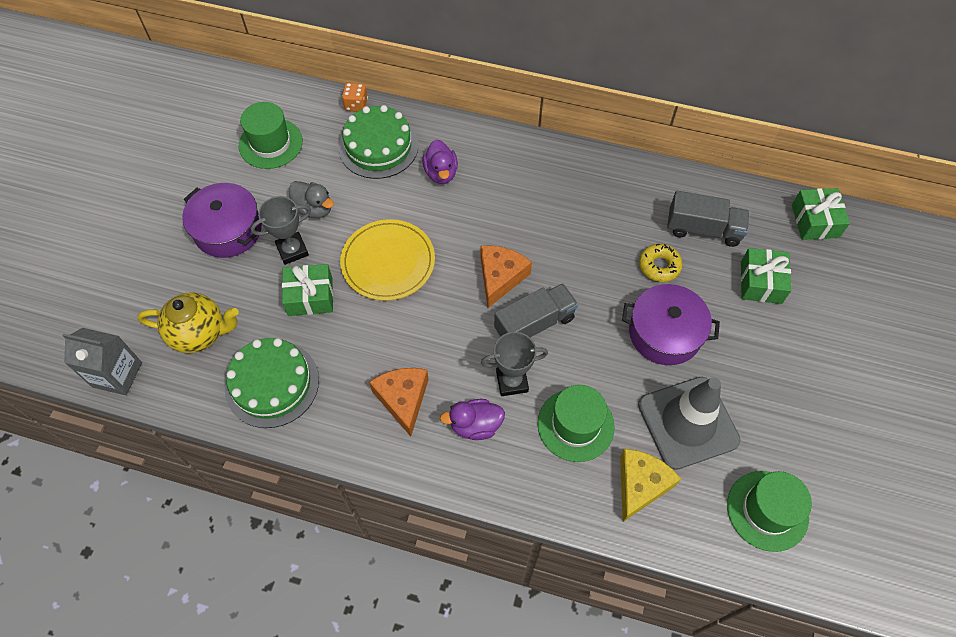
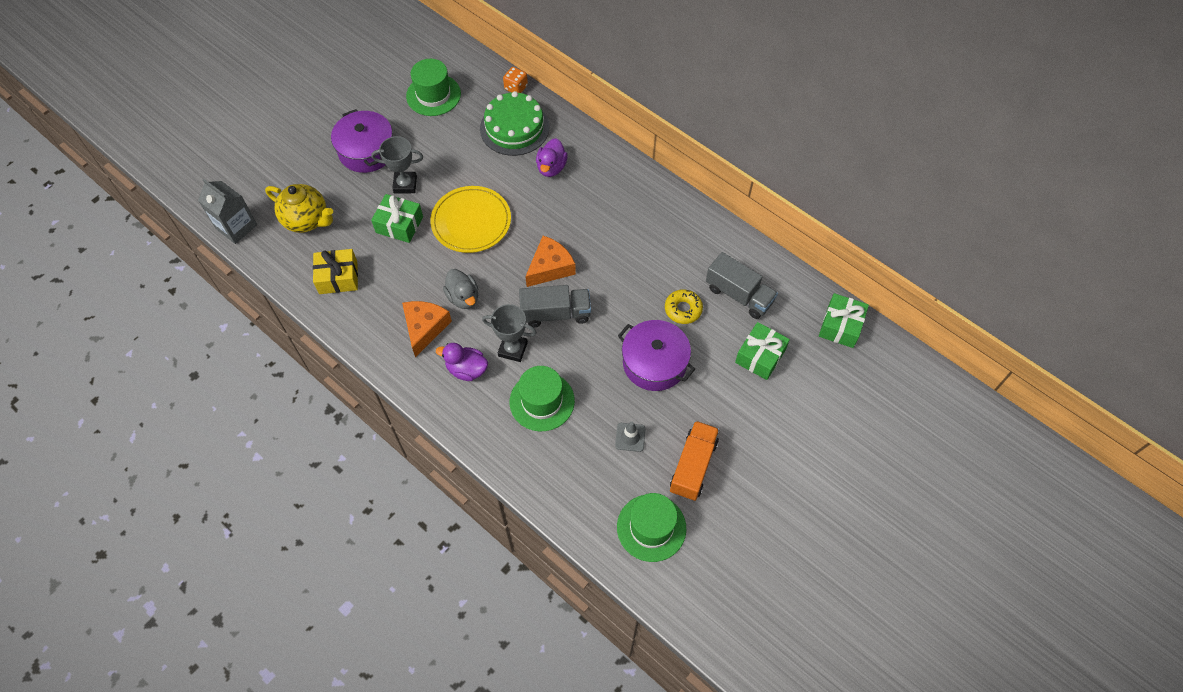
camera: 25 degrees right, 0 degrees up
green cake [225,338,319,428] -> yellow gift [313,249,358,294]
grey duck [289,181,334,218] -> grey duck moved to [443,269,478,309]
yellow cheese [620,449,681,522] -> none
grey traffic cone [638,377,741,470] -> grey traffic cone [615,422,646,452], size x0.41
none -> orange truck [670,421,719,501]

